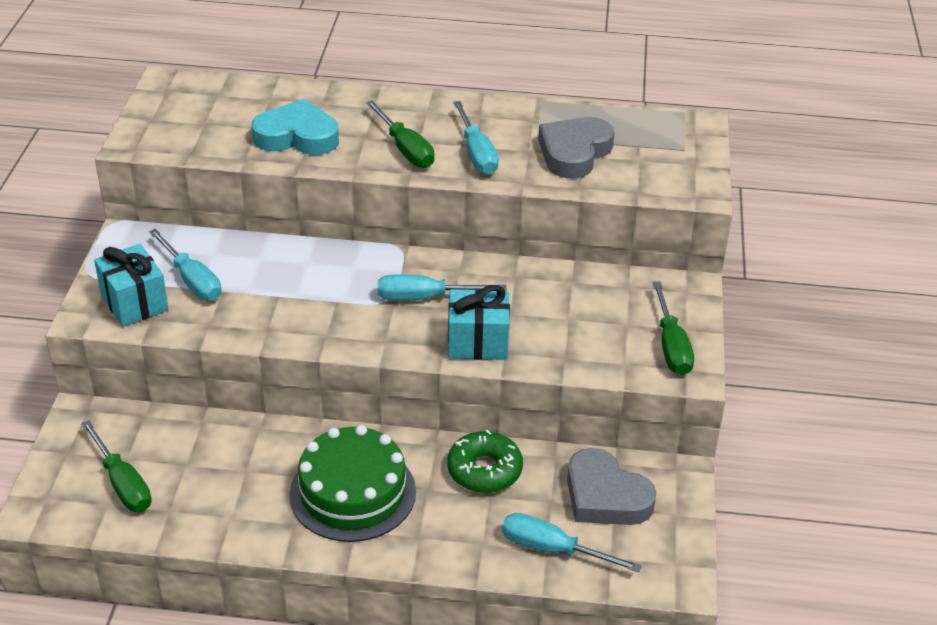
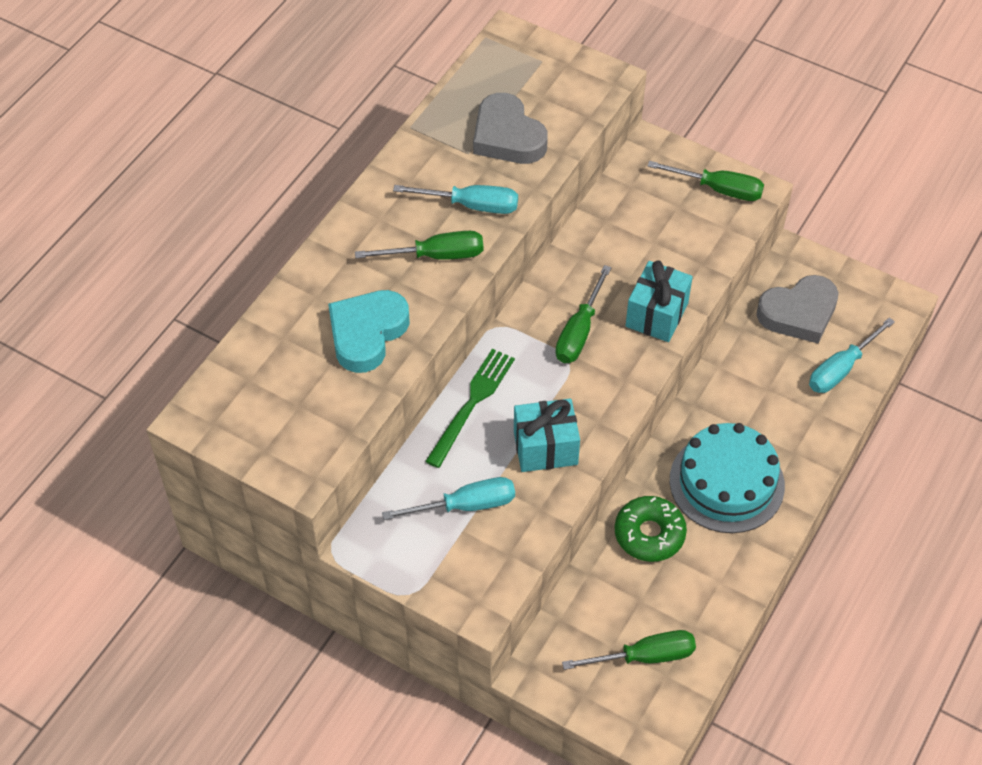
camera: 65 degrees left, 15 degrees up
turquoise gift [94,244,169,327] -> turquoise gift moved to [514,399,580,472]
green cake [290,425,416,542] -> turquoise cake [670,423,785,533]
turquoise screwdriver [378,274,507,301] -> green screwdriver [555,265,611,363]
green donut [447,430,523,493] -> green donut moved to [615,496,687,562]
none -> green fork [425,349,515,468]

